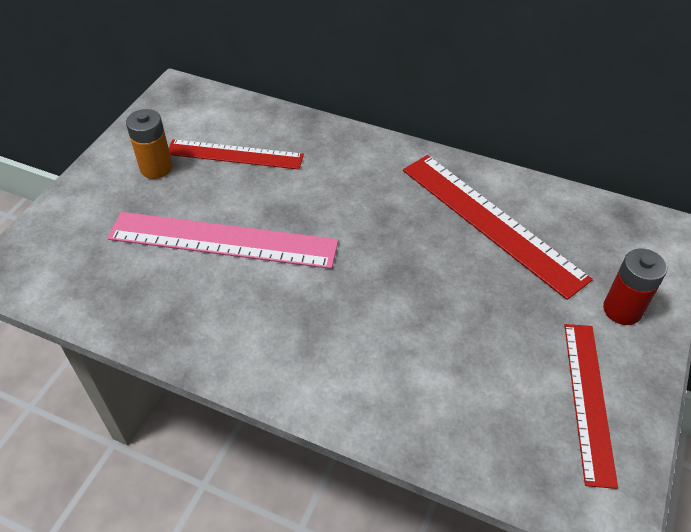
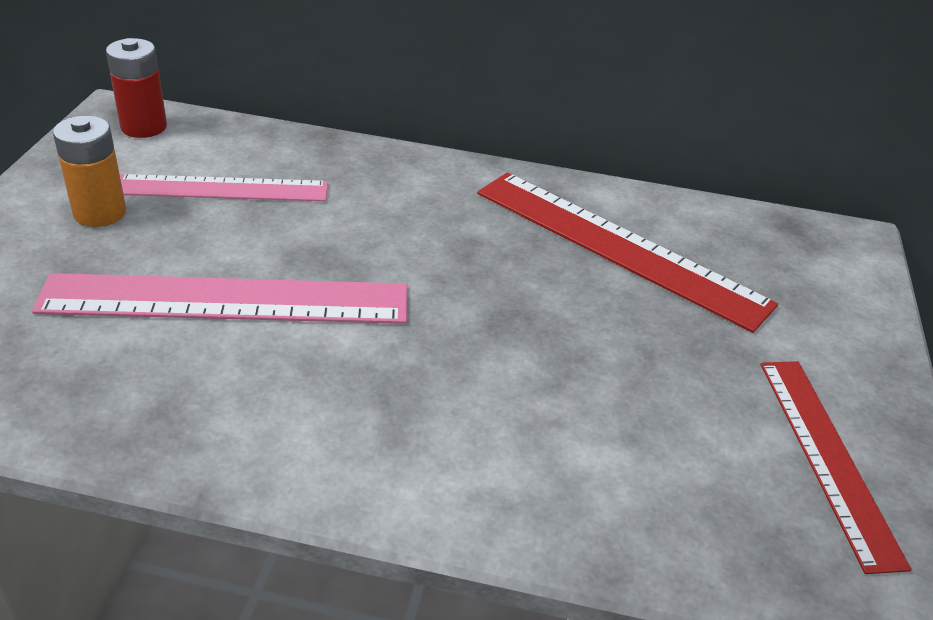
camera: 15 degrees left, 10 degrees down
red ruler [169,139,304,170] -> pink ruler [120,174,328,201]
red battery [603,249,667,325] -> red battery moved to [106,38,167,138]

